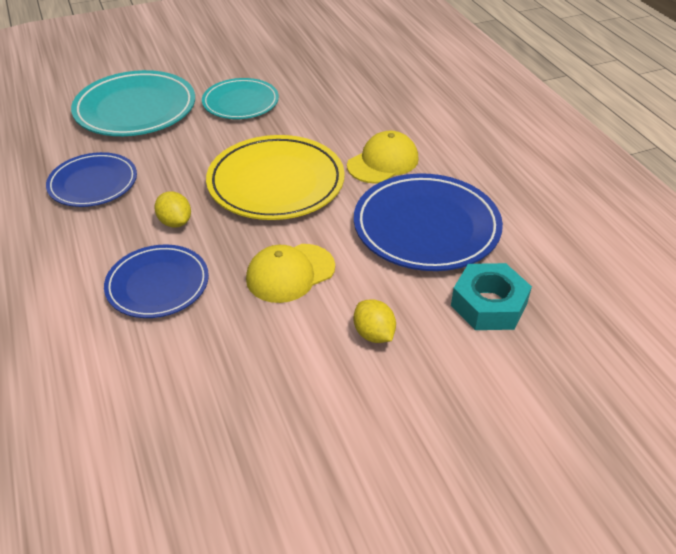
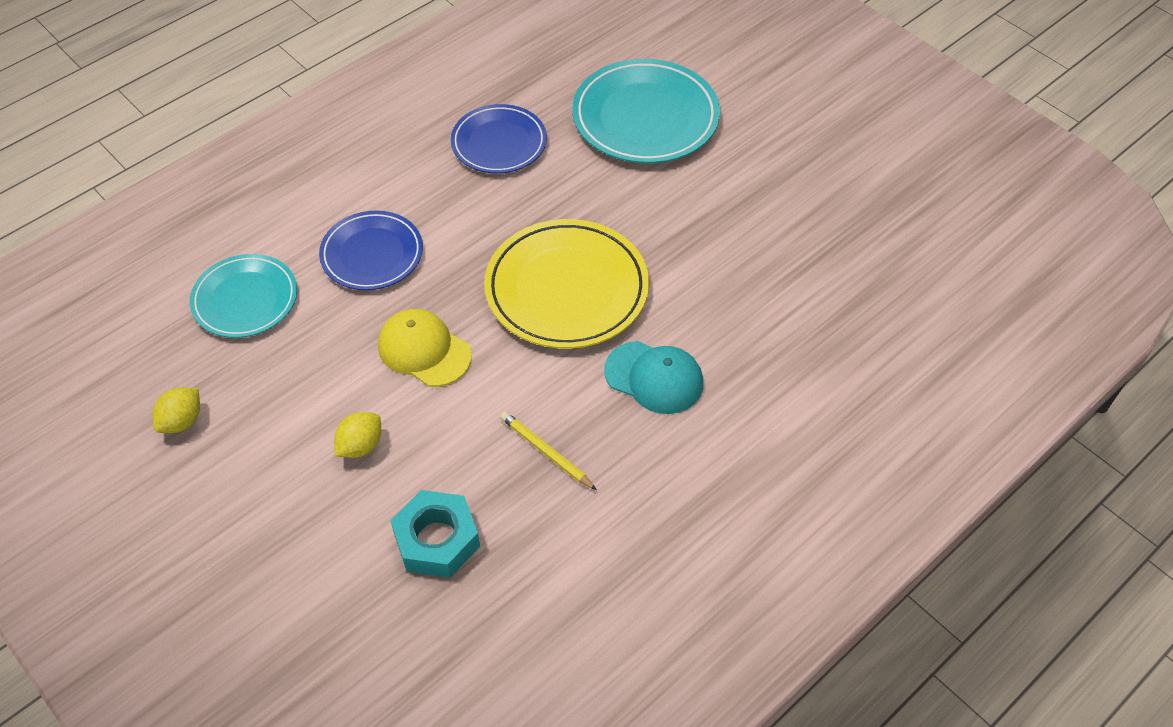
camera: 70 degrees right, 10 degrees up
yellow lemon [154,191,191,228] -> yellow lemon moved to [153,388,200,433]
turquoise plate [202,78,279,119] -> turquoise plate moved to [190,254,297,338]
yellow cap [347,130,419,184] -> turquoise cap [604,341,703,414]
blue plate [354,173,503,271] -> yellow pencil [500,412,597,490]

